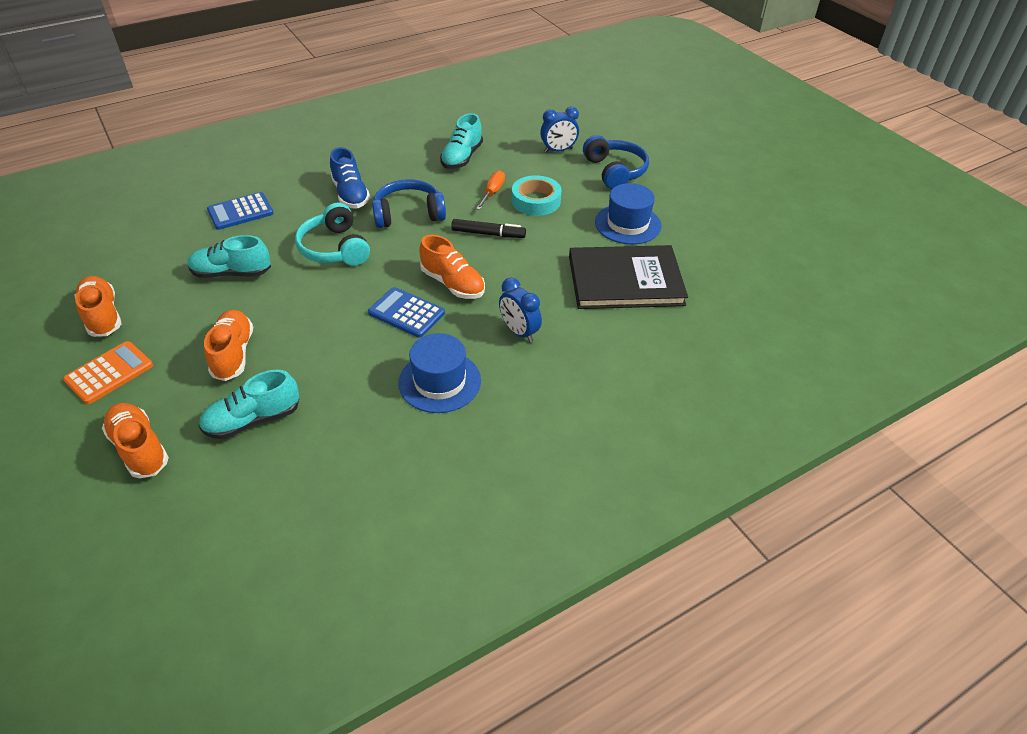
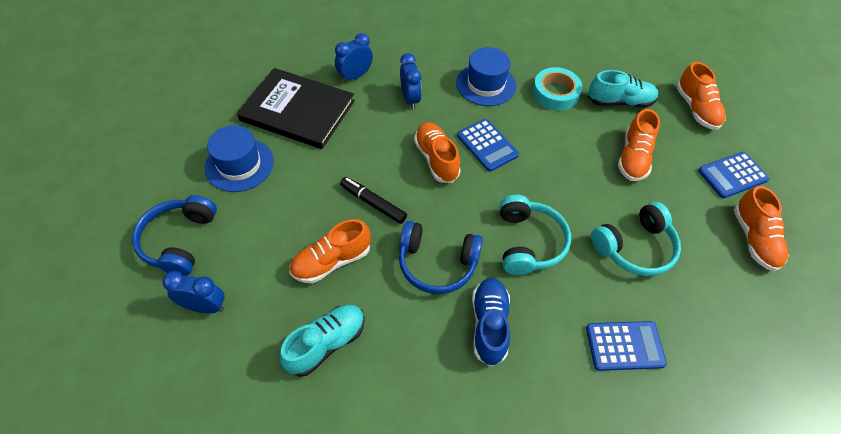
camera: 155 degrees left, 10 degrees up
orange calculator [63,341,153,404] -> blue calculator [698,152,769,198]
turquoise shoe [188,235,271,278] -> turquoise headphones [591,202,681,276]
orange screwdriver [476,170,505,210] -> orange shoe [290,219,371,283]
turquoise tape [512,175,561,216] -> turquoise tape moved to [533,67,582,111]
none -> blue clock [335,33,373,82]

